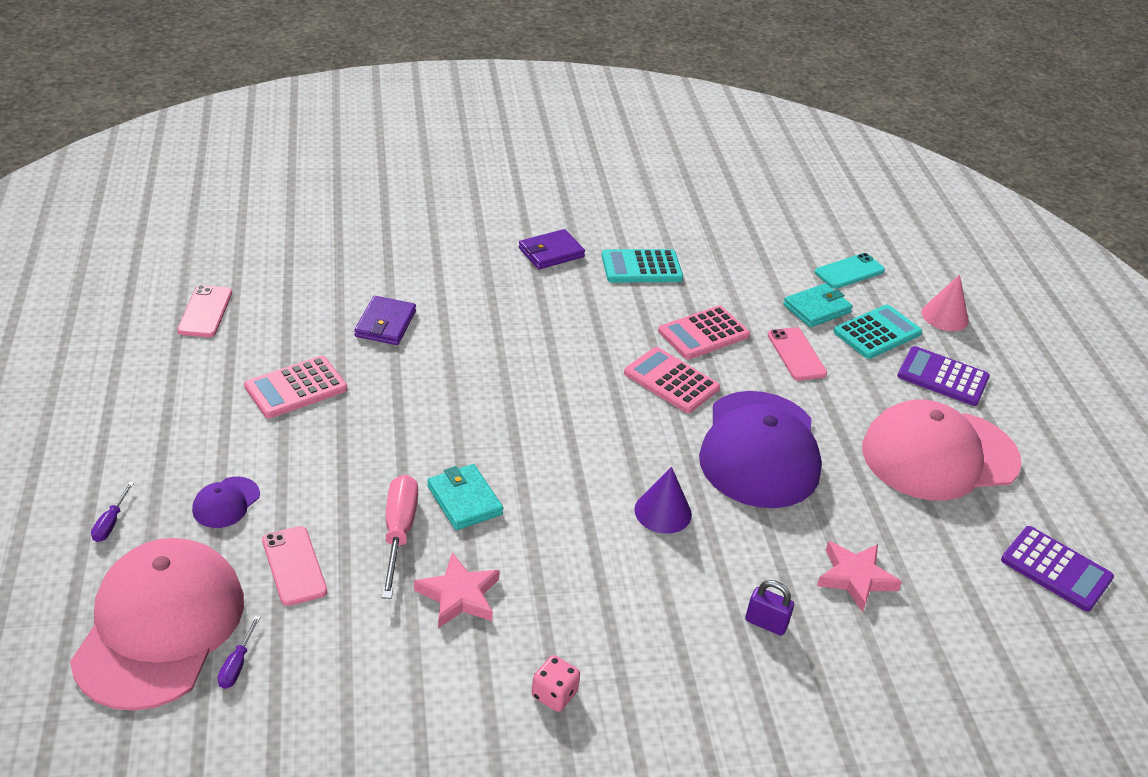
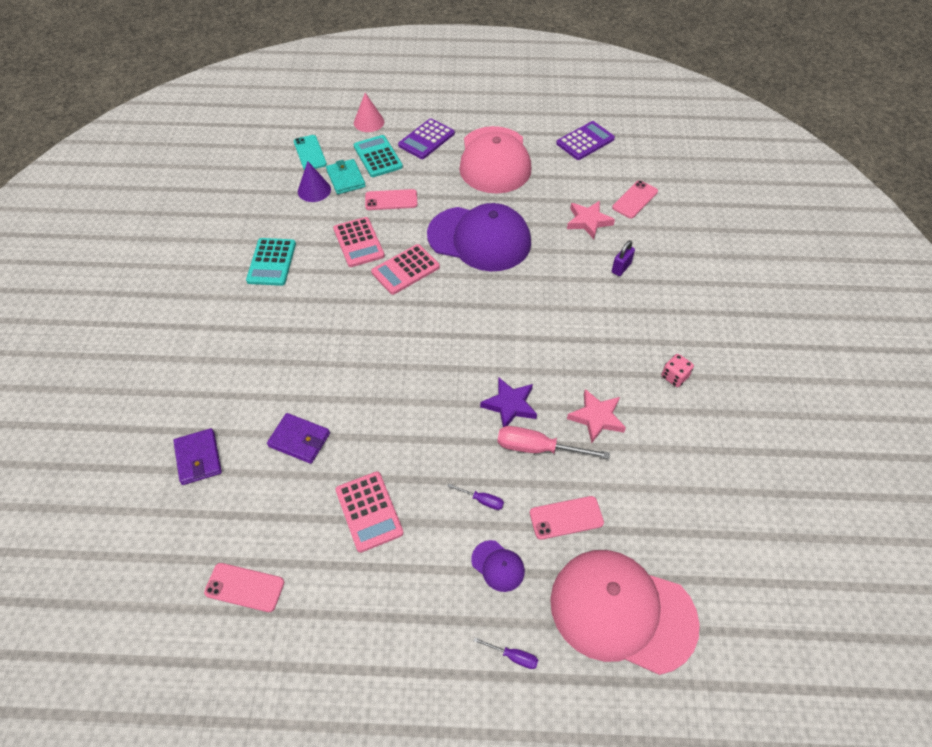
camera: 75 degrees left, 15 degrees up
purple screwdriver [218,616,260,689] -> purple screwdriver moved to [447,484,504,510]
turquoise wallet [427,464,503,530] -> purple star [480,378,537,427]
purple wallet [519,229,585,269] -> purple wallet moved to [173,428,222,485]
purple cone [634,467,692,534] -> purple cone moved to [298,161,331,202]
none -> pink phone [612,180,658,218]

